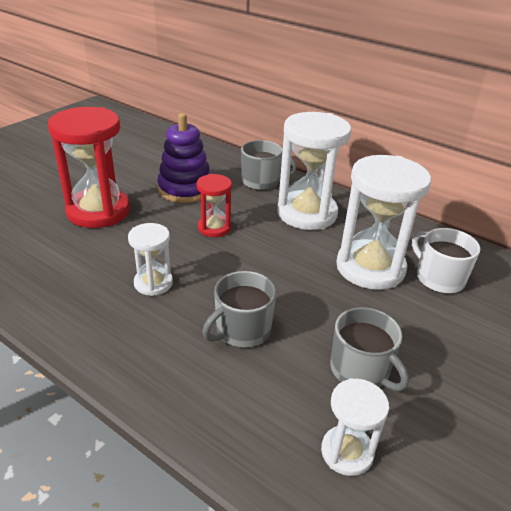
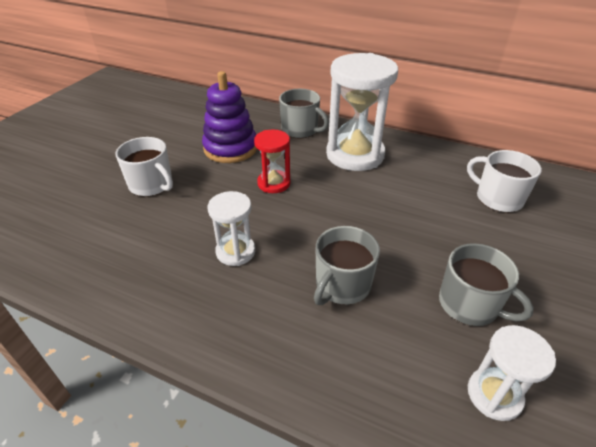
camera: 10 degrees left, 5 degrees up
red hourglass [48,107,130,228] -> white mug [116,137,173,197]
grey mug [241,140,297,190] -> grey mug turned 45 degrees clockwise [279,89,329,138]
white hourglass [336,155,431,290] -> none

